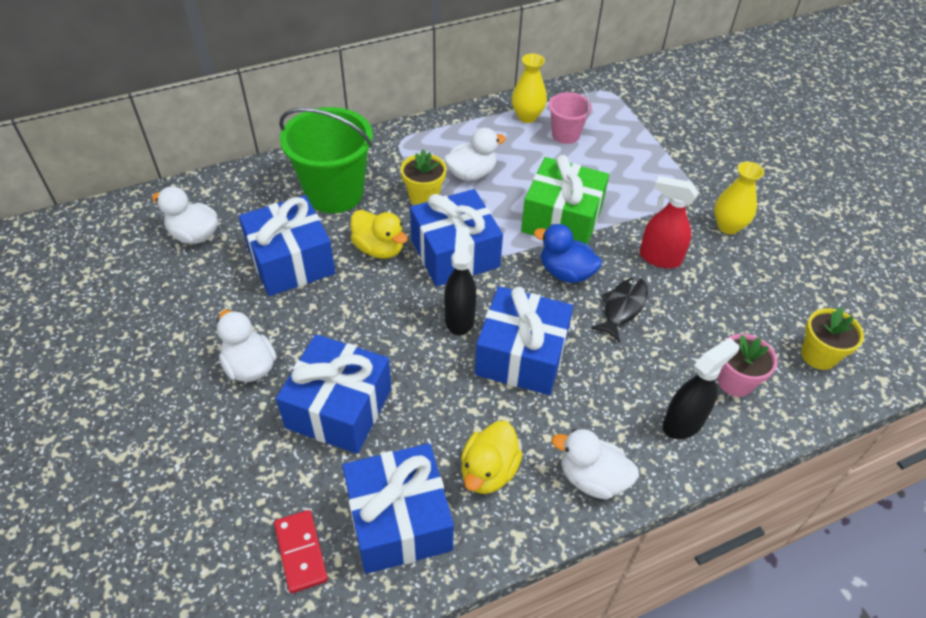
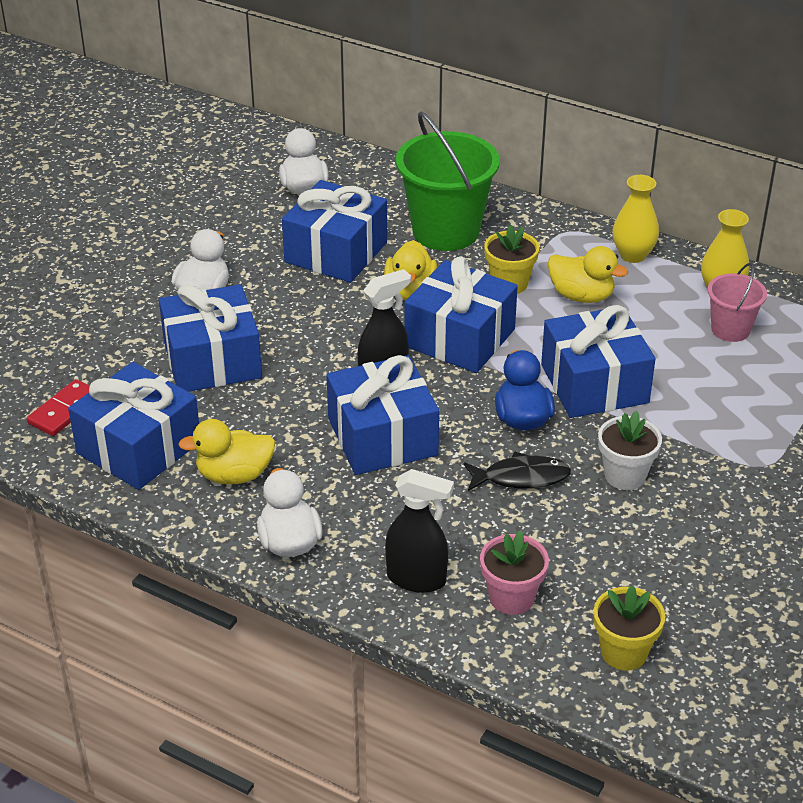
camera: 55 degrees right, 10 degrees down
white duck [444,128,506,181] -> yellow duck [548,246,628,303]
green gift [521,155,609,245] -> blue gift [541,305,655,418]
red spray bottle [640,176,698,268] -> white flower pot [598,411,662,490]
yellow vase [714,162,764,234] -> yellow vase moved to [612,175,659,263]

